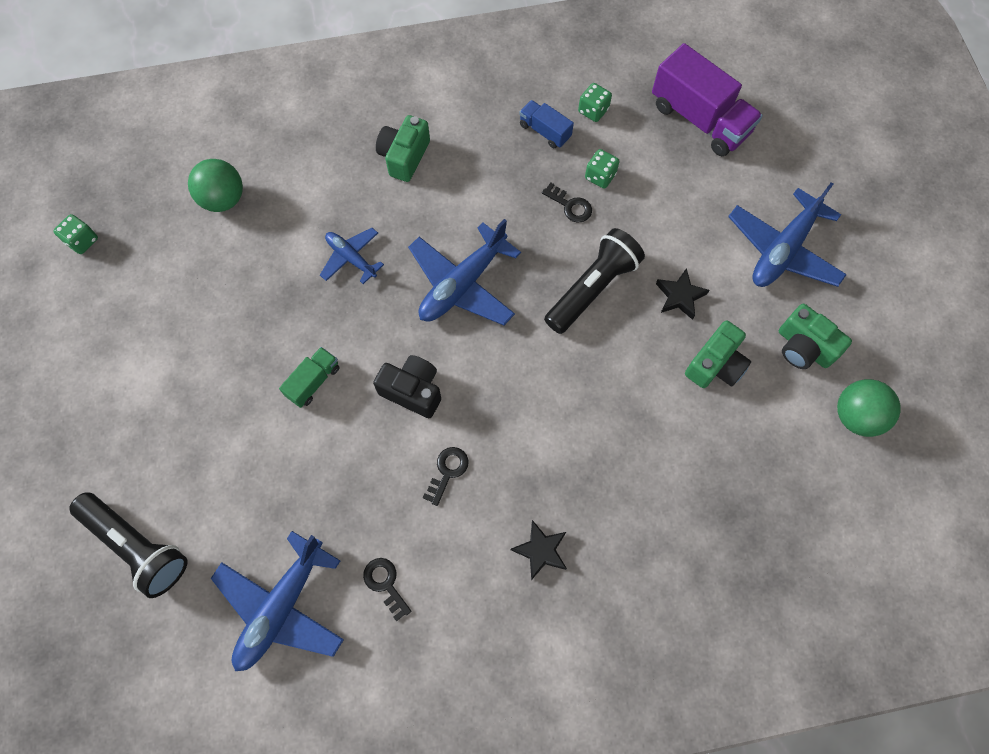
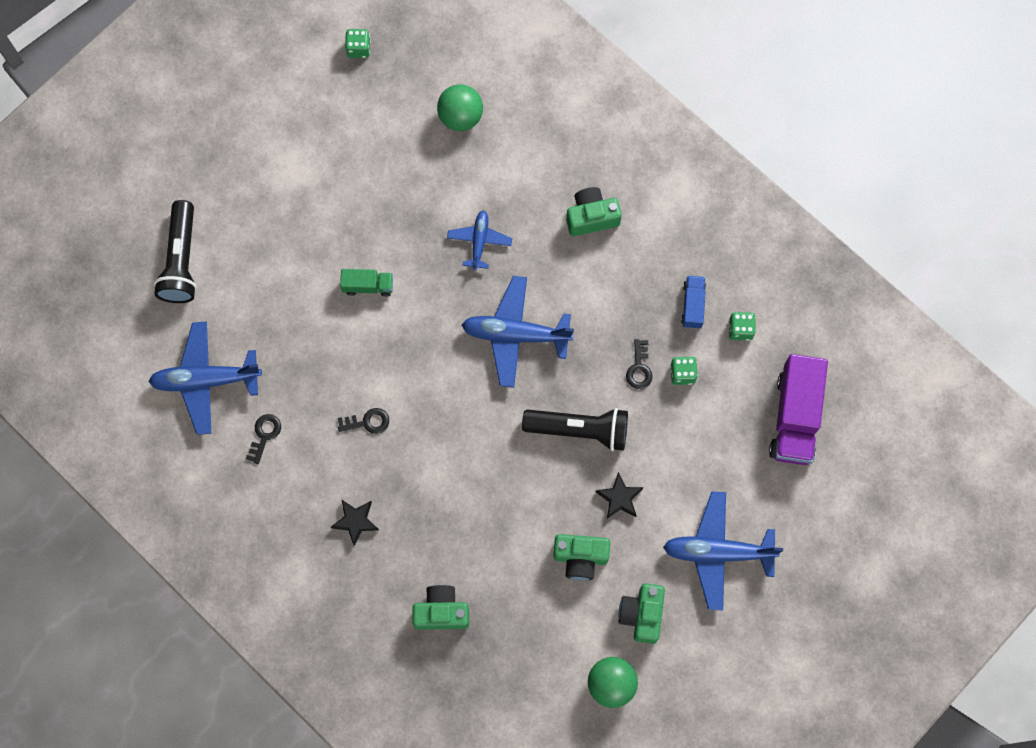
camera: 55 degrees right, 5 degrees up
black camera [373,355,441,418] -> none
none -> green camera [412,585,469,630]

